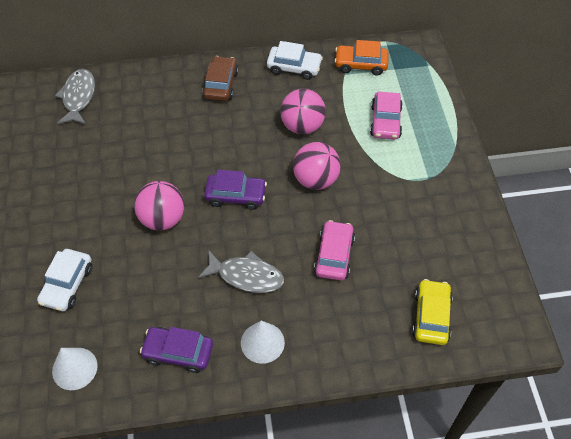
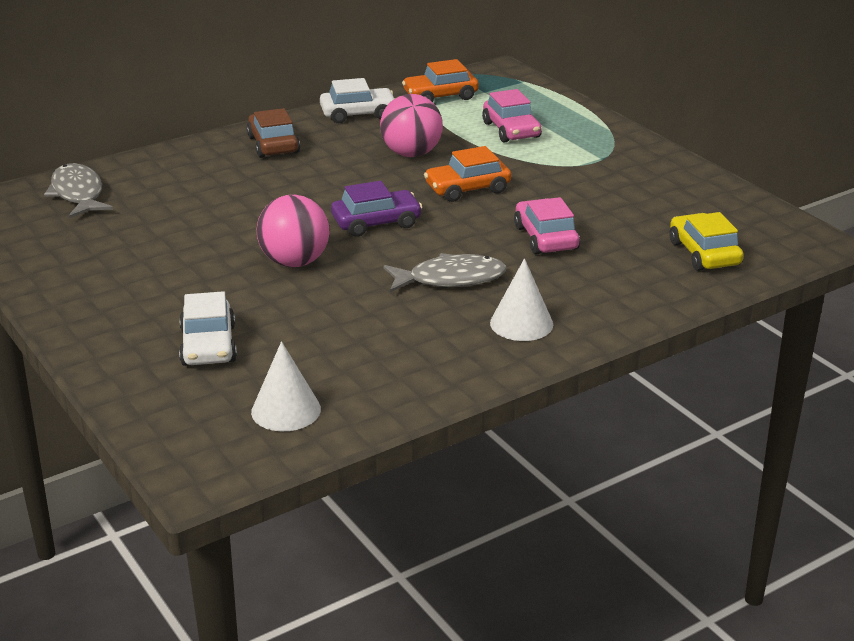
camera: 25 degrees left, 25 degrees down
purple car [140,327,213,373] -> none
pink ball [293,142,341,190] -> orange car [424,146,511,202]

